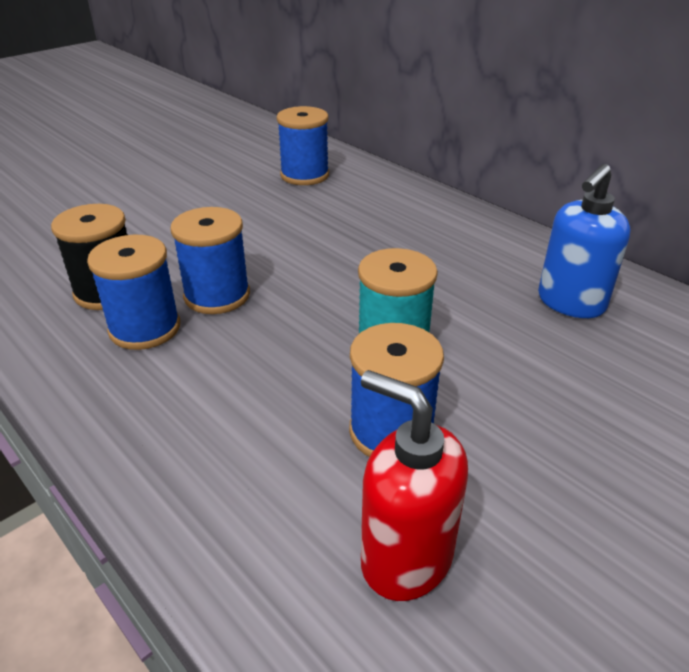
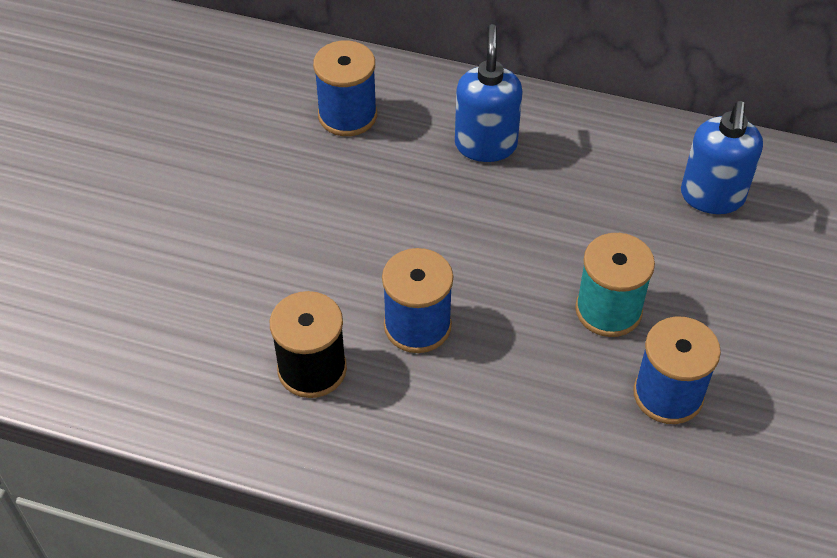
camera: 30 degrees left, 15 degrees up
blue spool [87,235,180,350] -> none
red soap dispenser [361,370,468,601] -> none
none -> blue soap dispenser [455,24,523,162]

